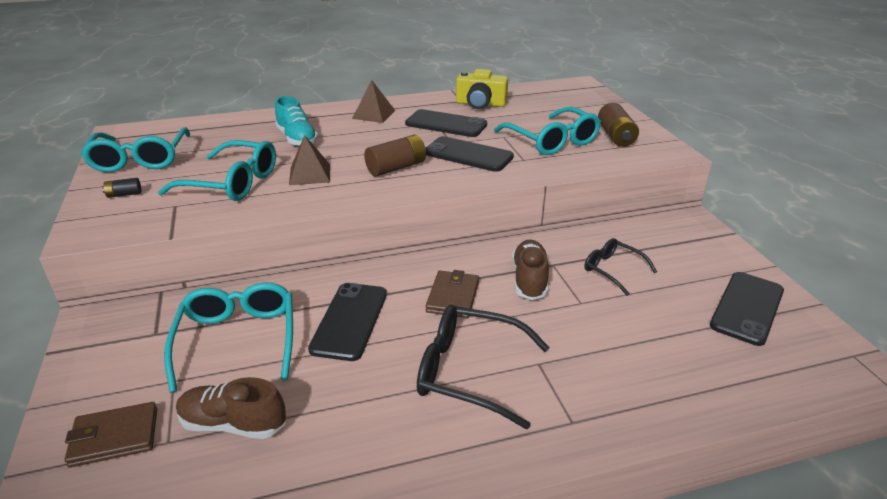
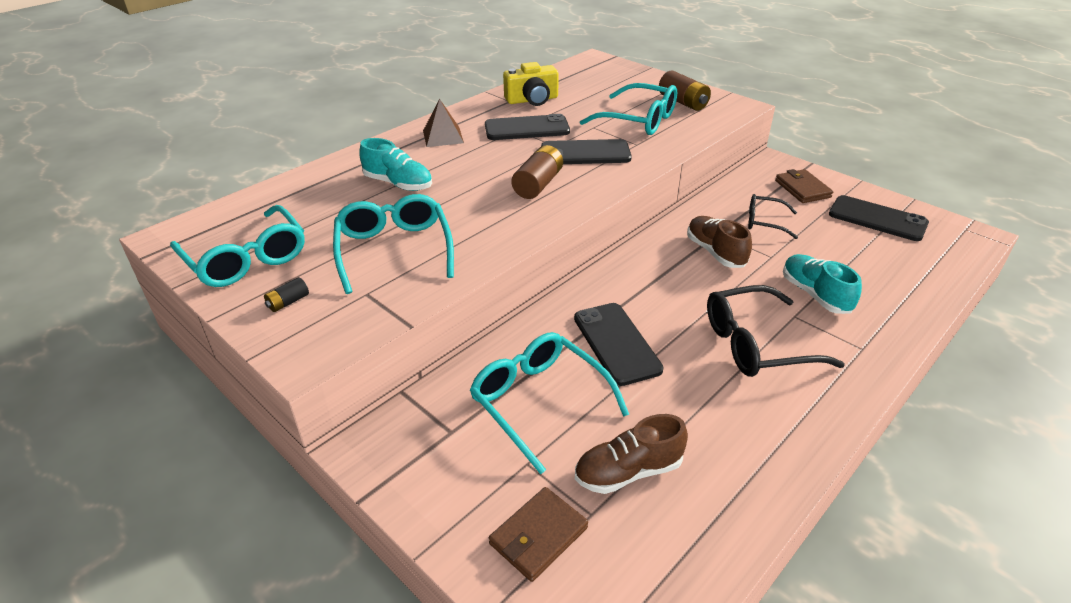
camera: 30 degrees left, 5 degrees up
turquoise glasses [158,140,276,201] -> turquoise glasses turned 90 degrees counterclockwise [333,194,454,294]
brown pyramid [289,135,330,185] -> none
brown wallet [426,270,479,318] -> brown wallet moved to [775,169,833,203]
black phone [710,272,784,346] -> black phone turned 60 degrees counterclockwise [829,195,929,241]
none -> turquoise shoe [783,254,862,314]

